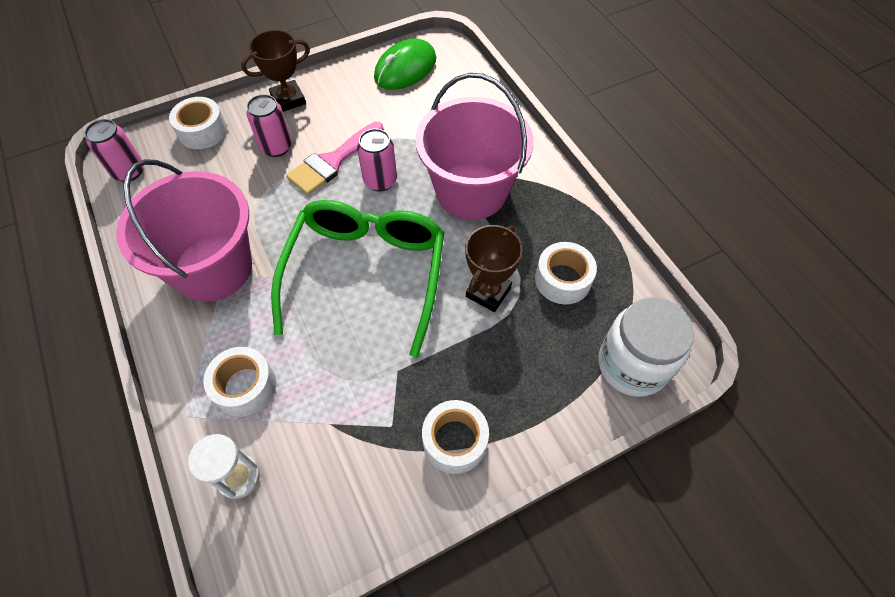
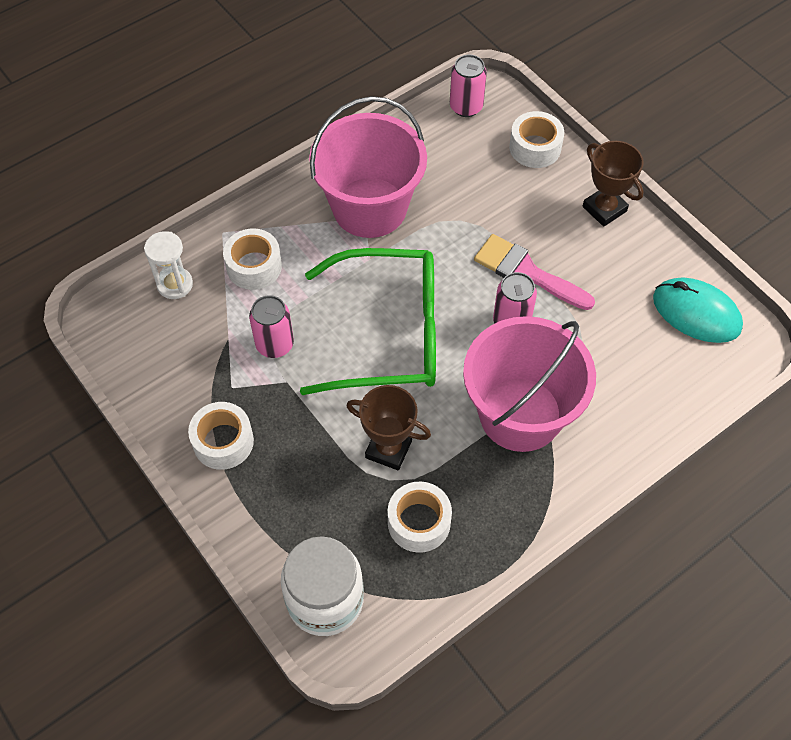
camera: 80 degrees right, 0 degrees up
pink can [246,94,292,157] -> pink can moved to [249,295,294,358]
green mouse [374,38,436,90] -> turquoise mouse [653,277,743,343]

